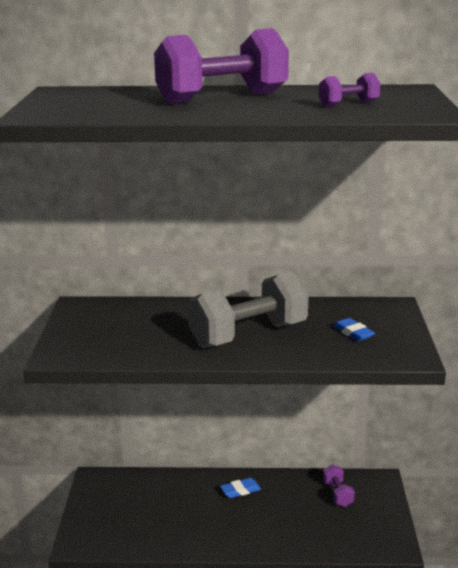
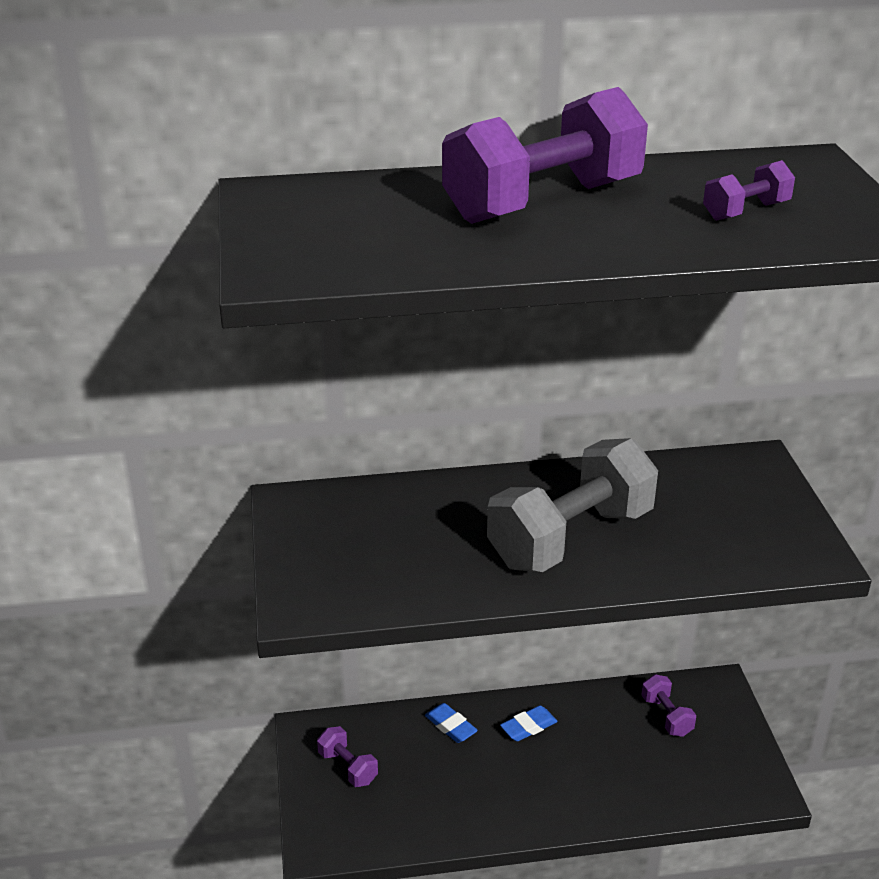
camera: 10 degrees left, 10 degrees up
blue eraser [333,318,375,341] -> blue eraser moved to [425,703,478,743]
none -> purple dumbbell [317,726,378,787]

